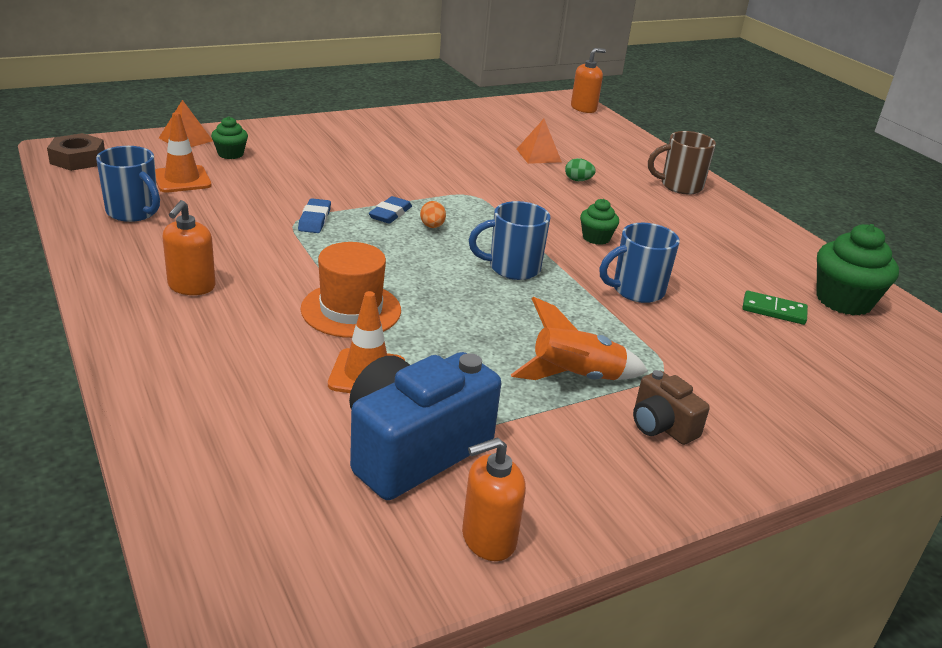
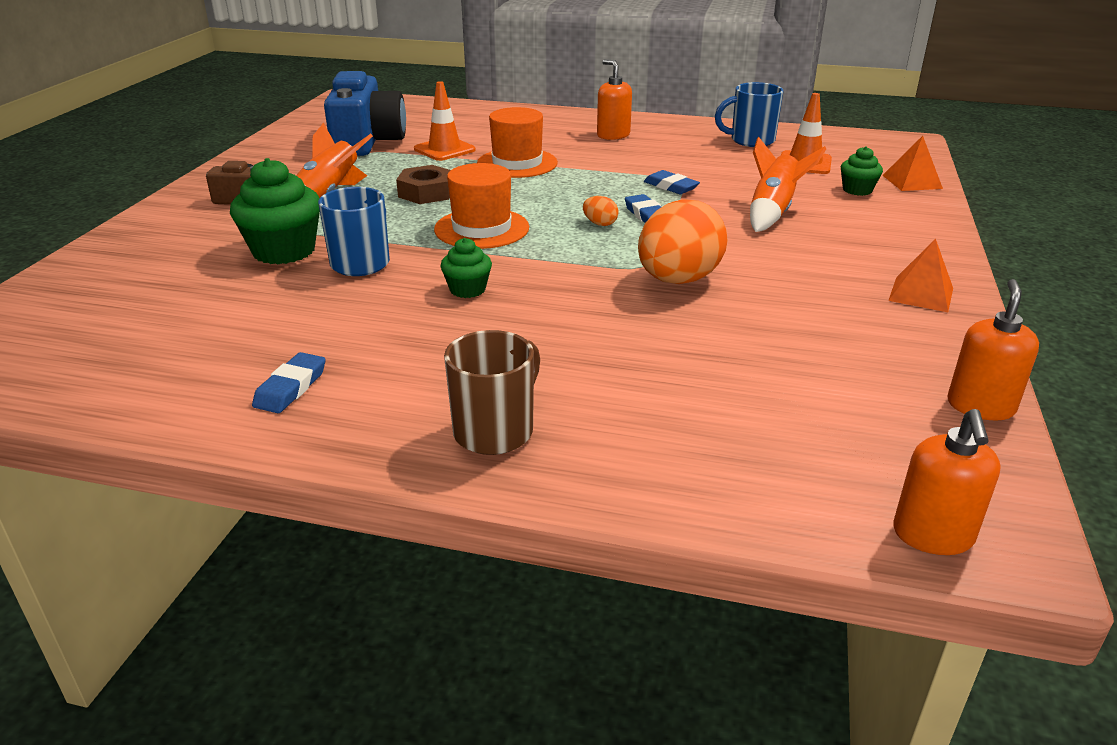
camera: 135 degrees right, 0 degrees up
brown nut [47,133,105,171] -> brown nut moved to [396,165,450,204]
orange soap dispenser [462,437,526,561] -> orange soap dispenser moved to [948,279,1039,420]
blue mug [469,201,551,280] -> orange hat [434,163,529,249]
orange pyramid [517,119,562,164] -> orange pyramid moved to [888,238,953,312]
green egg [565,158,596,181] -> none
green domino [742,291,808,325] -> none
green cupcake [816,224,899,316] -> green cupcake moved to [230,158,320,264]
none -> blue eraser [252,352,326,413]
none -> orange egg [638,199,728,284]
none -> orange rocket [750,137,826,232]

